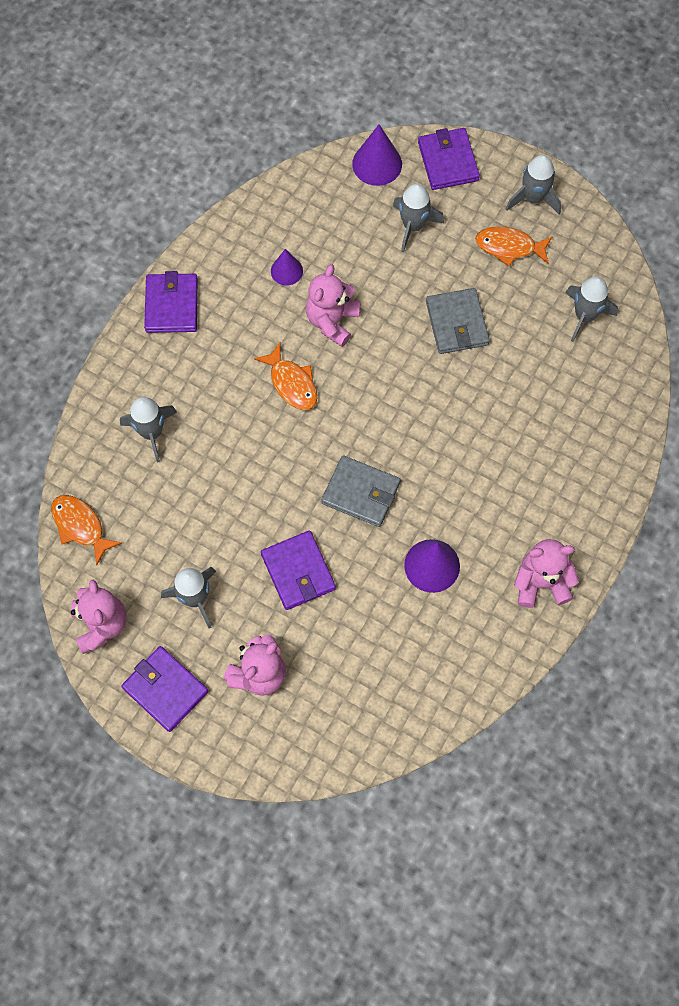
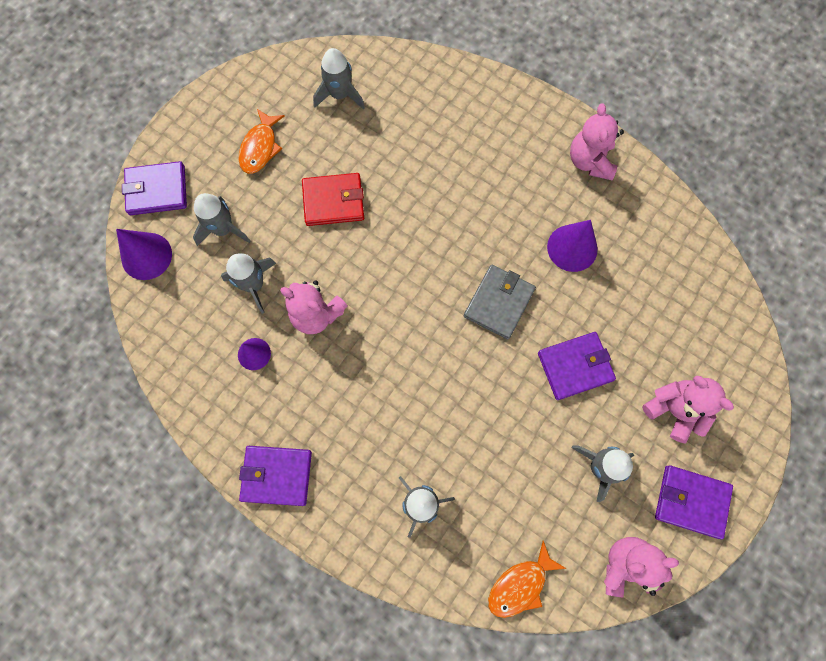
camera: 85 degrees left, 5 degrees up
purple wallet [121,646,208,732] -> purple wallet turned 60 degrees clockwise [655,465,733,539]
orange fish [254,343,317,410] -> none
grey wallet [426,288,490,354] -> red wallet [302,173,364,226]
grey rocket [506,155,561,214] -> grey rocket moved to [221,253,276,314]

